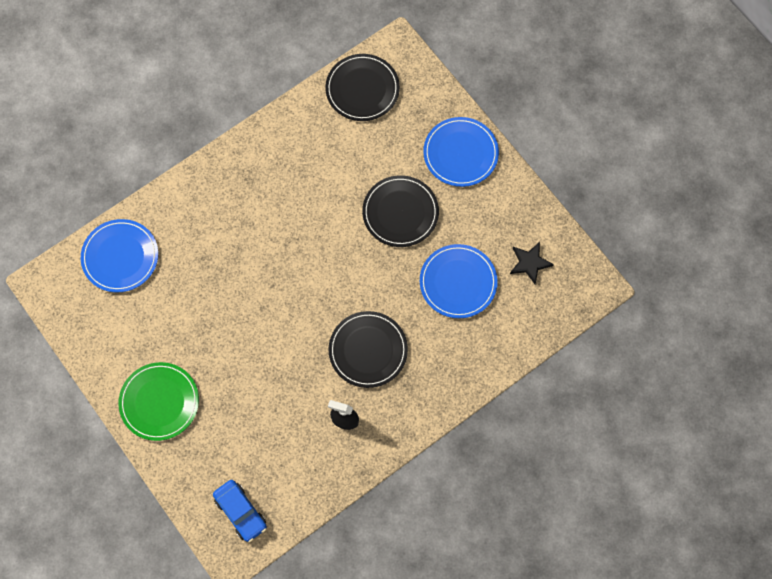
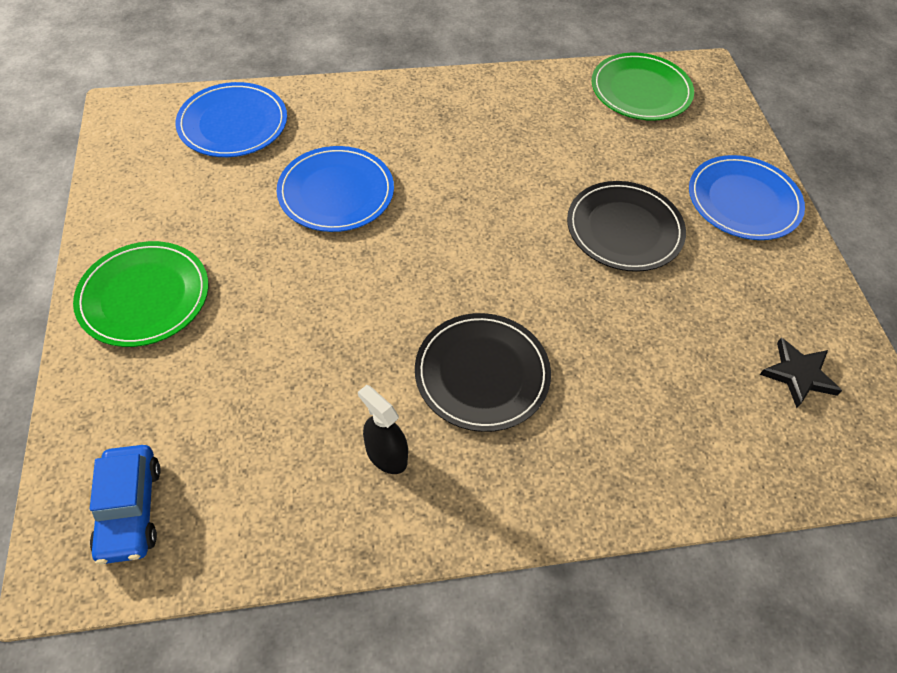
camera: 25 degrees right, 15 degrees down
black plate [325,54,400,121] -> green plate [592,53,694,121]
blue plate [420,244,498,318] -> blue plate moved to [277,146,394,232]

